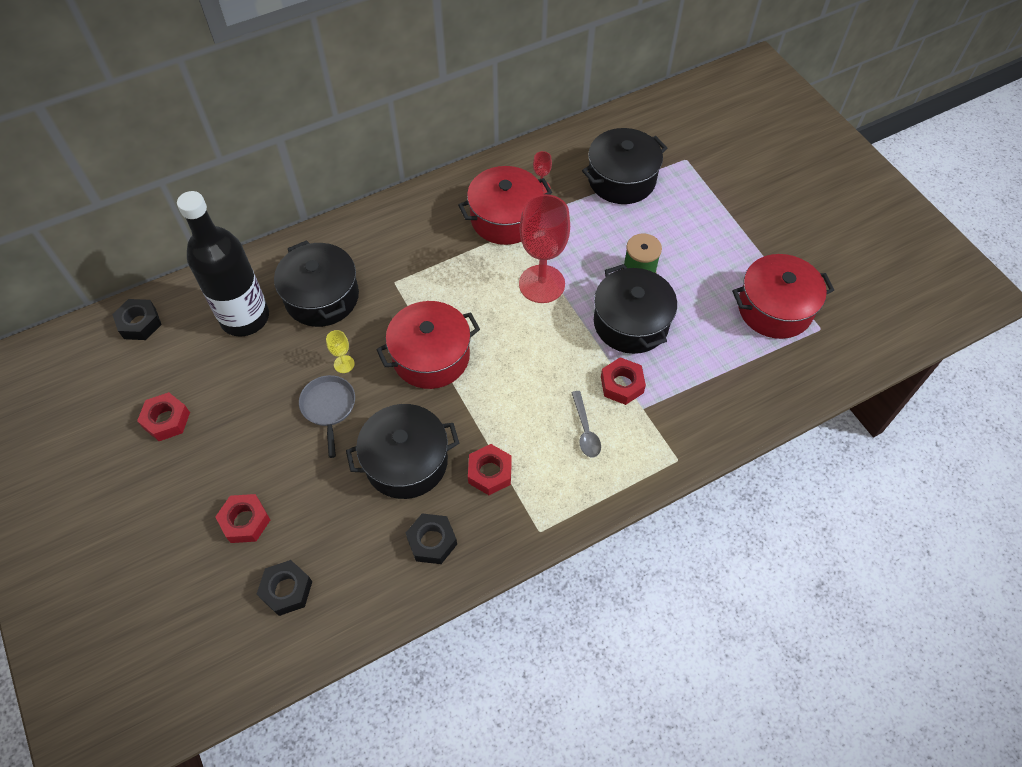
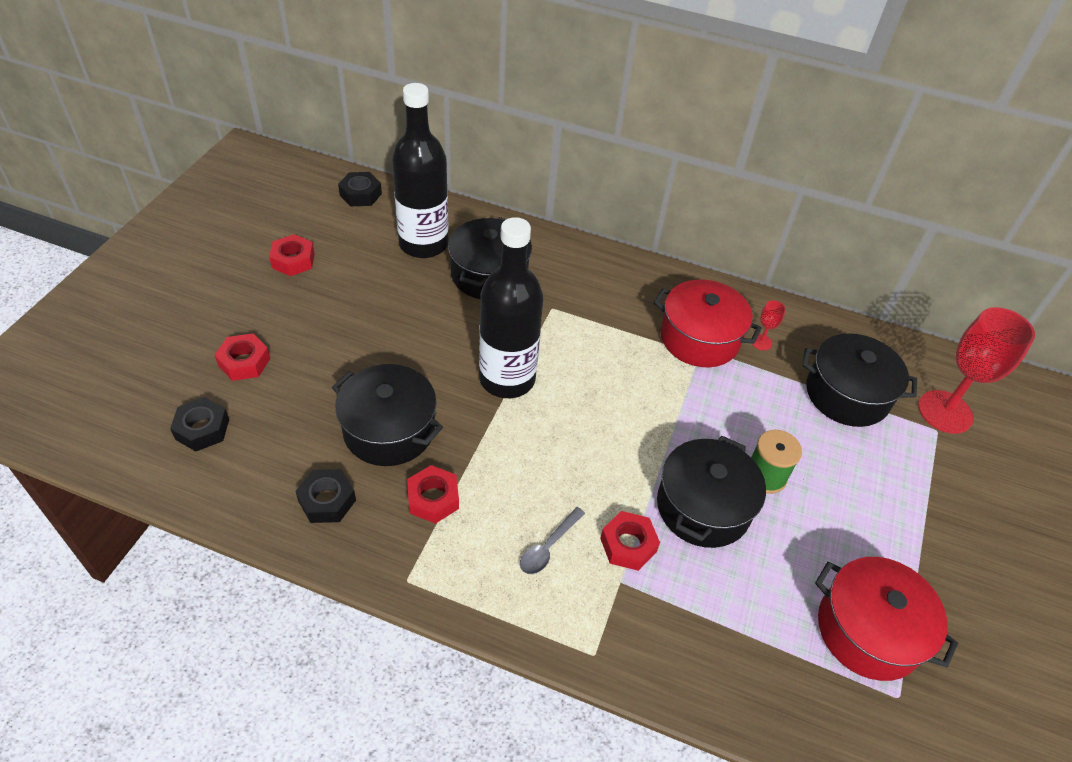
camera: 45 degrees right, 10 degrees down
grey pan [299,375,355,458] -> none
yellow goblet [326,330,355,373] -> none
red pot [376,301,480,389] -> black bottle [479,217,543,398]
red goblet [519,194,570,303] -> red goblet moved to [918,307,1035,434]

